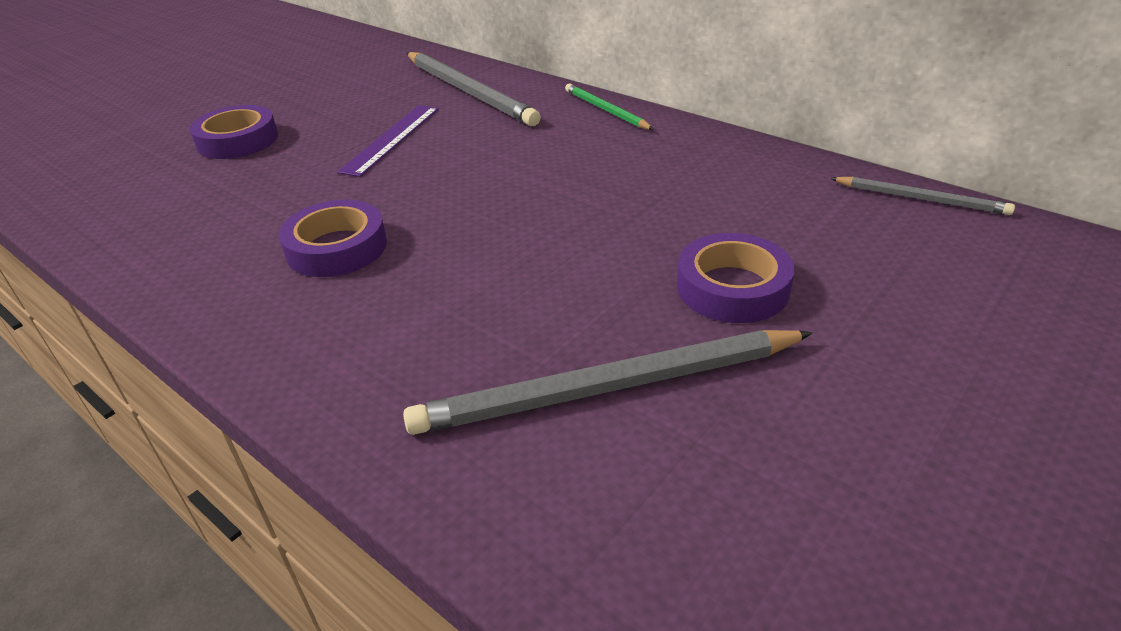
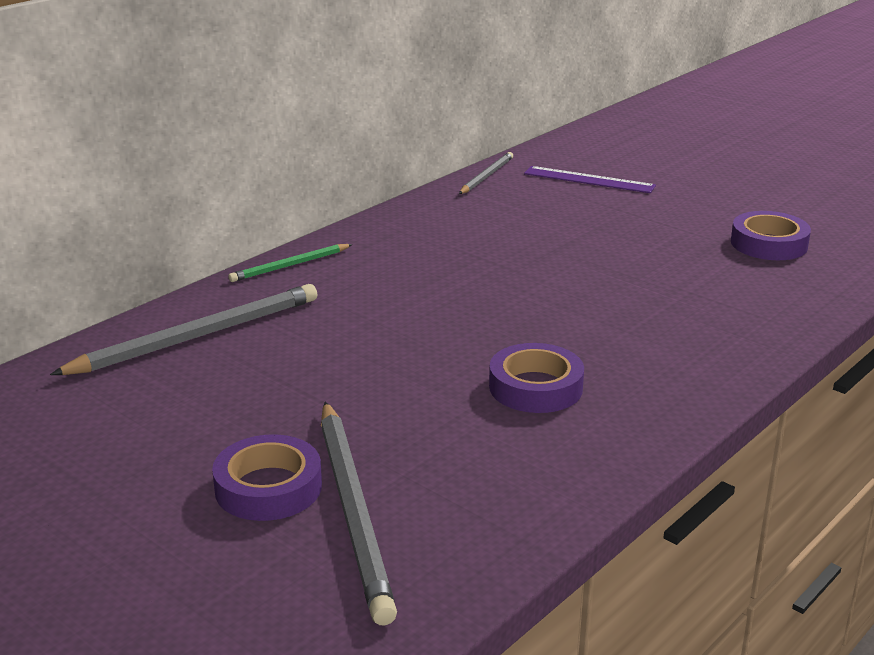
camera: 90 degrees left, 10 degrees down
purple ruler [337,105,439,177] -> purple ruler moved to [524,166,656,193]
grey pencil [403,330,813,435] -> grey pencil moved to [321,402,397,625]
purple tape [677,233,795,323] -> purple tape moved to [731,211,811,260]

